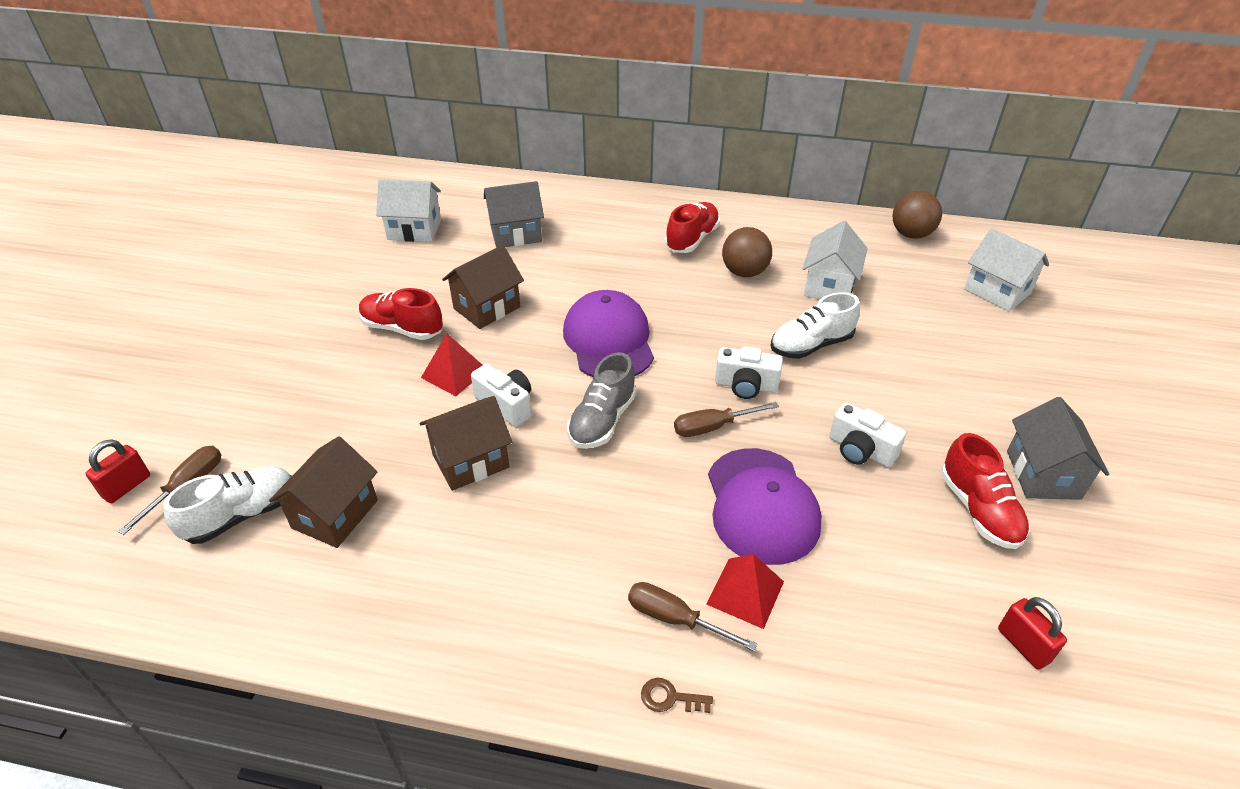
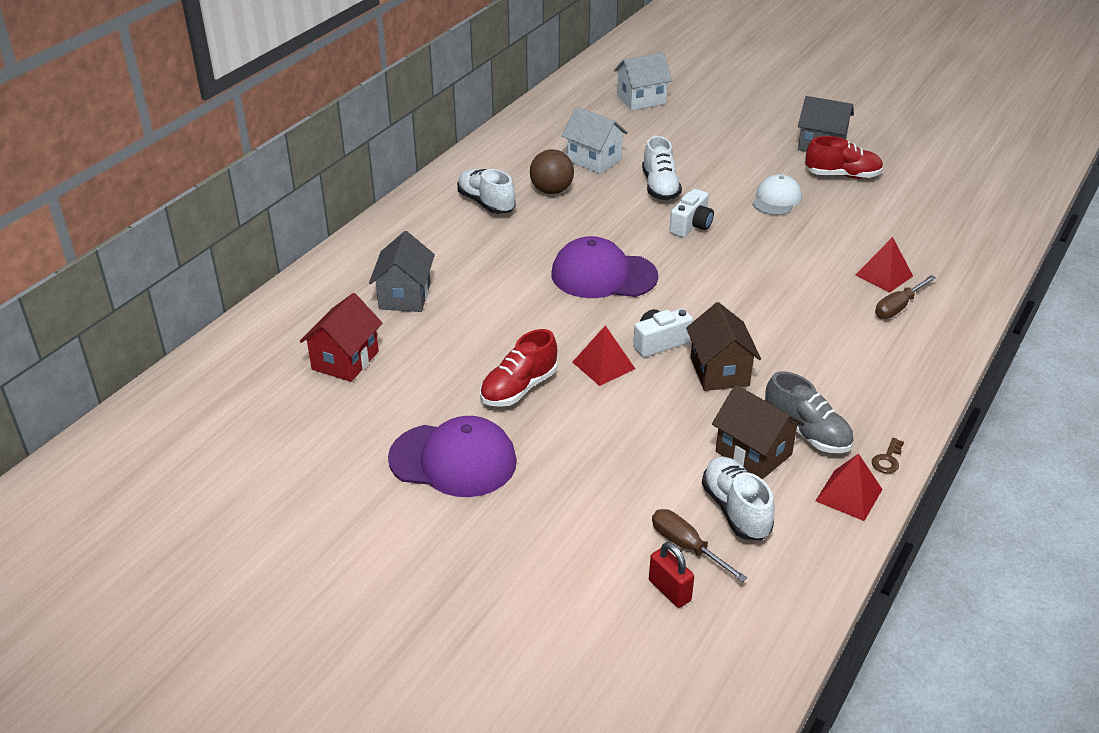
camera: 70 degrees left, 5 degrees down
white house [376,179,441,242] -> red house [300,293,383,382]
brown house [442,245,524,329] -> none
grey shoe [567,352,636,449] -> grey shoe moved to [765,371,854,453]
brown key [641,678,713,713] -> brown key moved to [872,438,904,474]
red shoe [665,202,720,253] -> white shoe [457,169,516,214]
brown screwdriver [674,402,779,437] -> none
purple cap [708,448,822,565] -> purple cap moved to [388,416,517,497]
white camera [829,402,906,467] -> white cap [752,174,802,215]
brown ball [892,191,942,239] -> none
red padlock [998,597,1067,670] -> none
none -> red pyramid [815,453,883,521]

